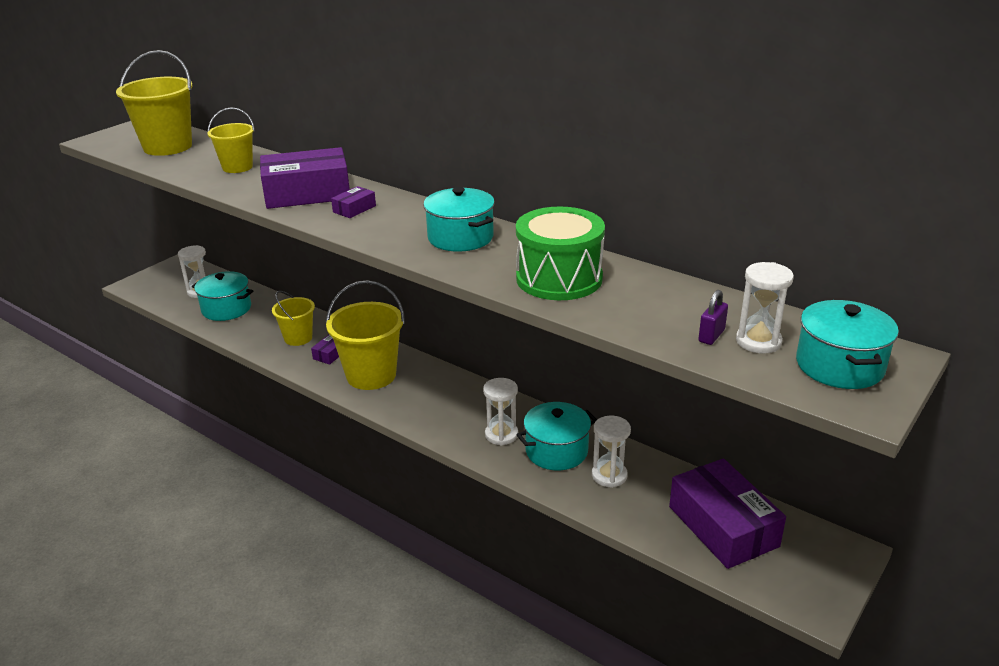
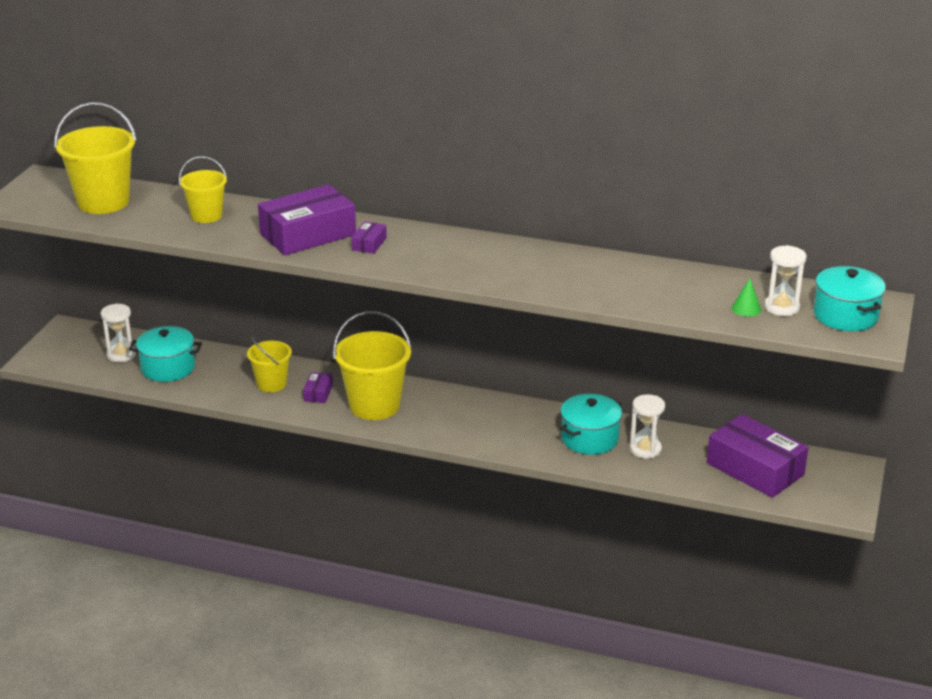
camera: 20 degrees left, 0 degrees up
turquoise pot [423,187,495,252] -> none
white hourglass [483,378,518,446] -> none
green drum [516,207,605,300] -> none
purple padlock [698,290,728,345] -> green cone [732,278,761,317]

